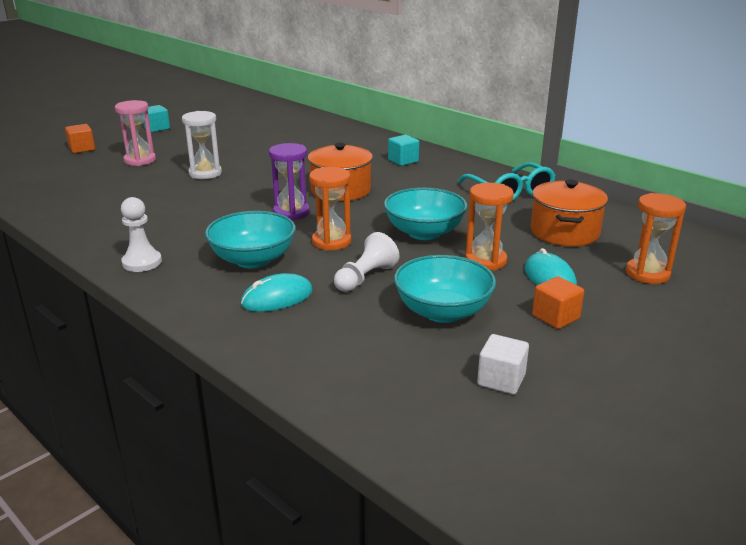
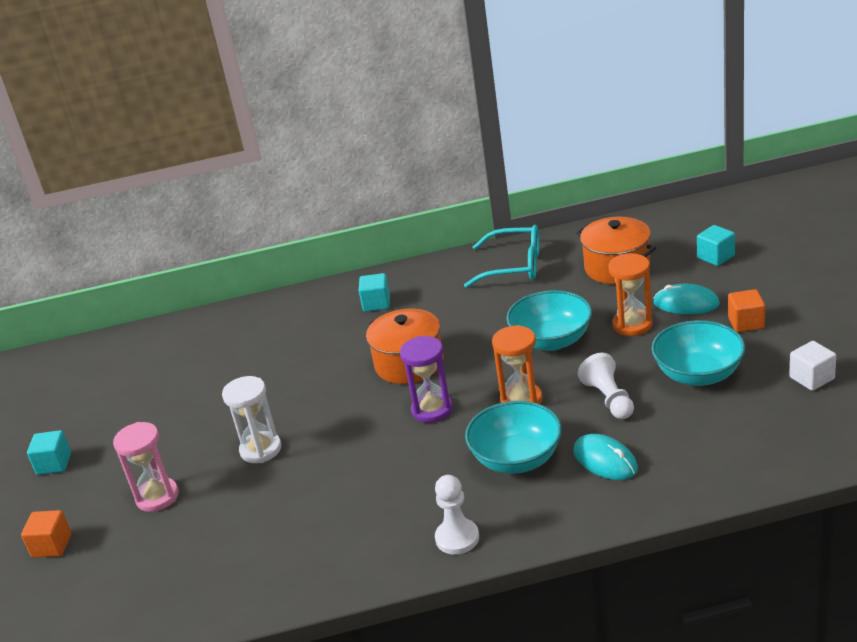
camera: 50 degrees left, 5 degrees up
turquoise mouse [241,273,313,312] -> turquoise mouse turned 45 degrees counterclockwise [573,434,638,480]
orange hourglass [626,193,686,284] -> turquoise cube [697,225,735,266]

